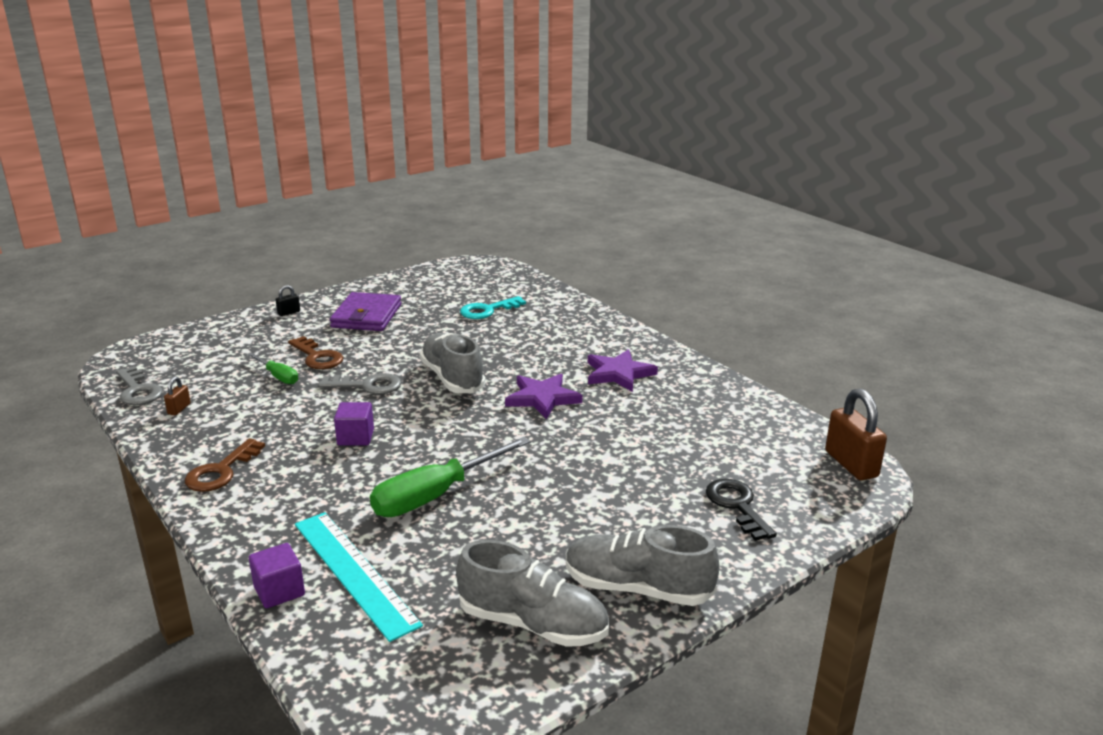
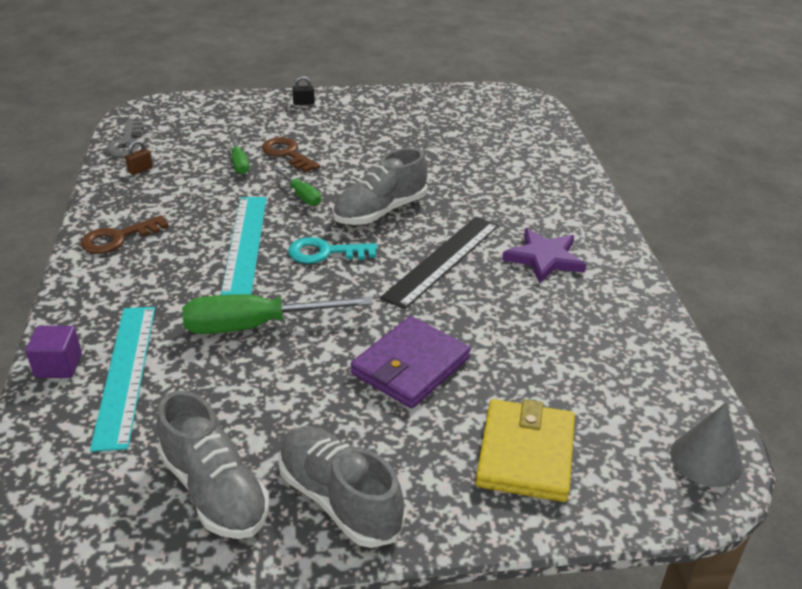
camera: 30 degrees right, 10 degrees up
brown key [288,336,343,369] -> brown key turned 150 degrees clockwise [262,137,320,172]
grey key [318,373,401,394] -> green screwdriver [273,166,321,206]
purple wallet [330,292,401,331] -> purple wallet moved to [351,316,471,408]
purple cube [334,402,374,445] -> turquoise ruler [221,197,267,295]
grey shoe [419,333,486,393] -> grey shoe turned 135 degrees counterclockwise [333,148,428,225]
turquoise key [460,296,526,319] -> turquoise key moved to [288,237,378,264]
purple star [505,374,582,419] -> black ruler [380,217,499,309]
black key [706,479,777,541] -> yellow wallet [476,399,575,502]
brown padlock [825,388,887,481] -> grey cone [671,403,743,487]

